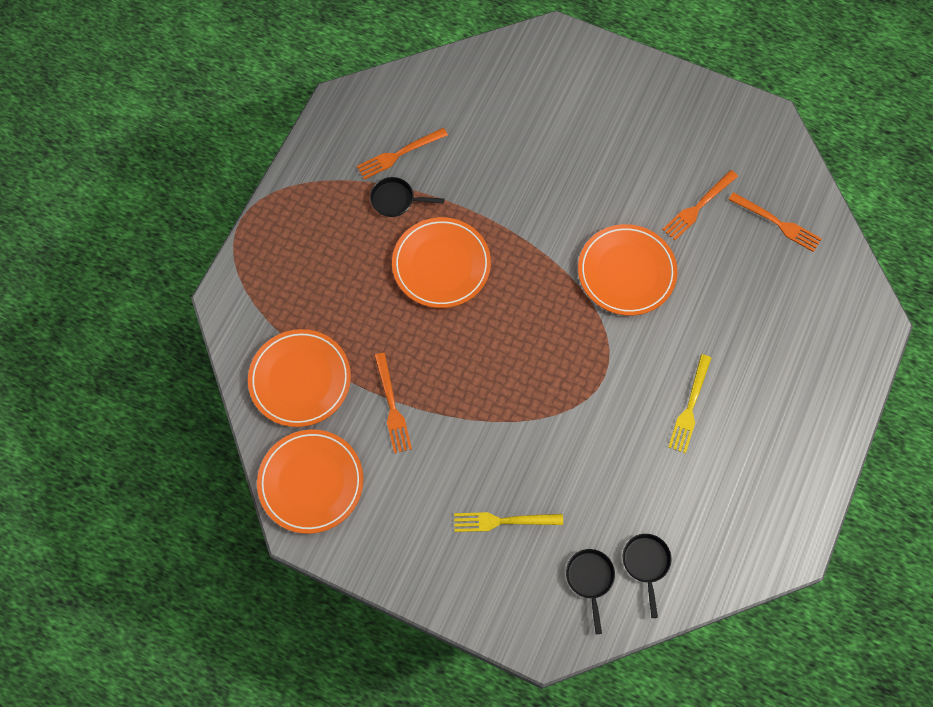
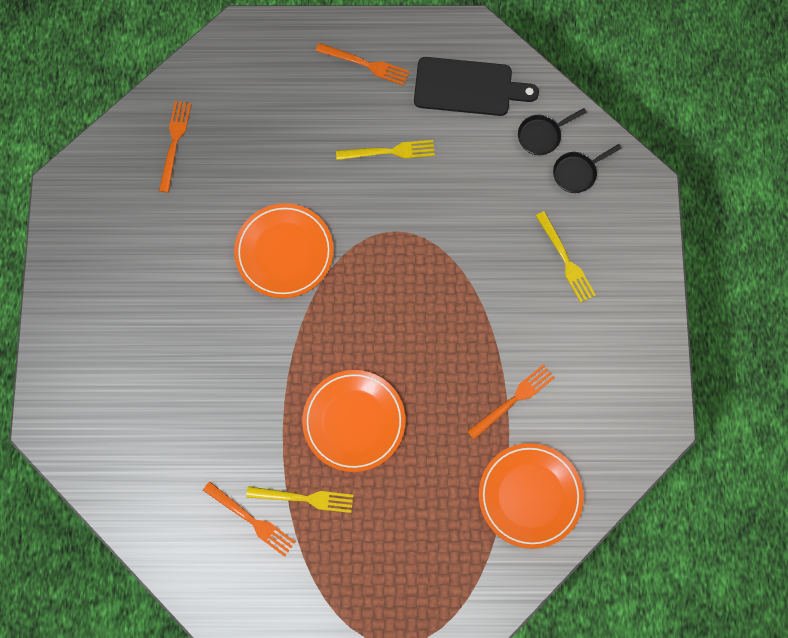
camera: 115 degrees left, 5 degrees up
orange plate [257,430,363,534] -> none
black pan [370,177,444,217] -> yellow fork [246,486,353,513]
orange fork [662,170,738,241] -> orange fork moved to [316,43,410,86]
none -> black cutting board [414,57,539,116]

